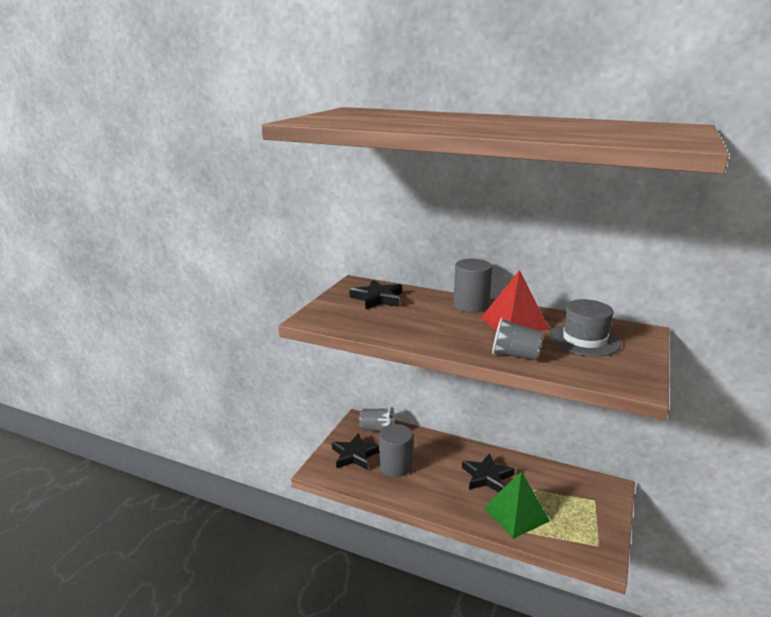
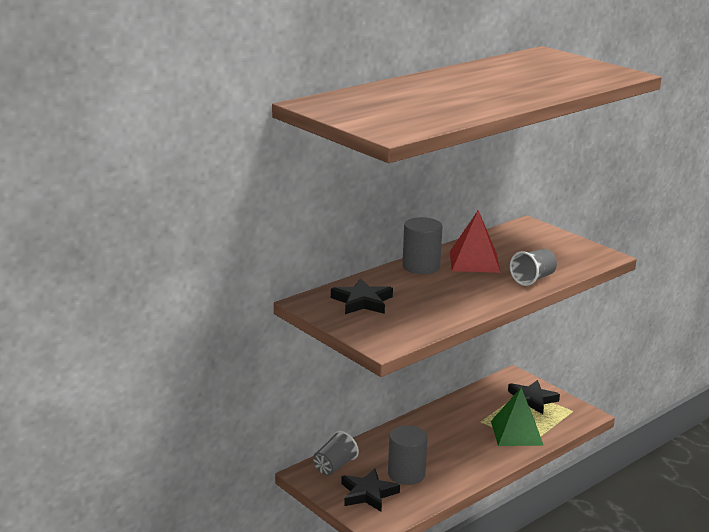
camera: 65 degrees left, 0 degrees up
black star [462,453,515,492] -> black star moved to [508,380,560,414]
grey hat [550,299,621,357] -> none

